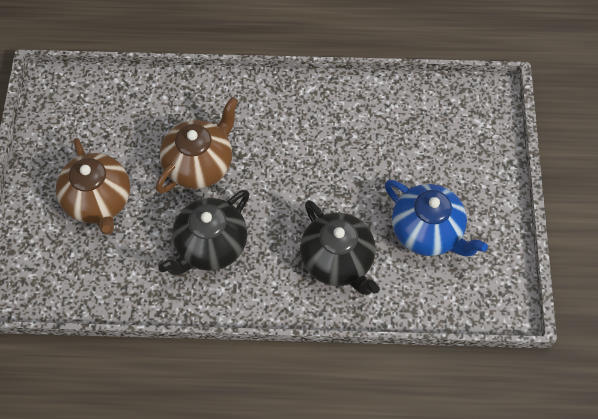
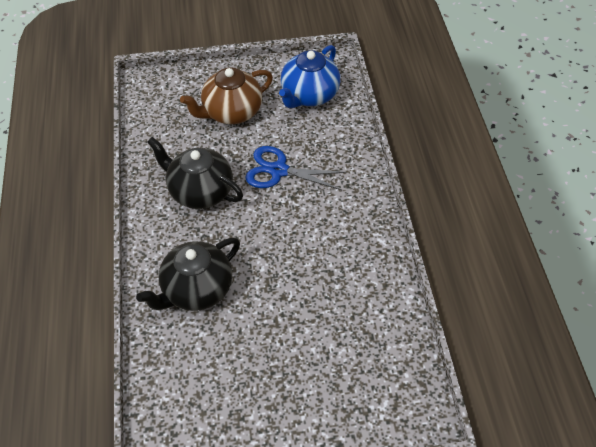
camera: 80 degrees right, 10 degrees down
brown teapot [156,97,238,193] -> blue scissors [245,146,346,190]
blue teapot [385,180,488,257] -> blue teapot moved to [279,45,340,108]

